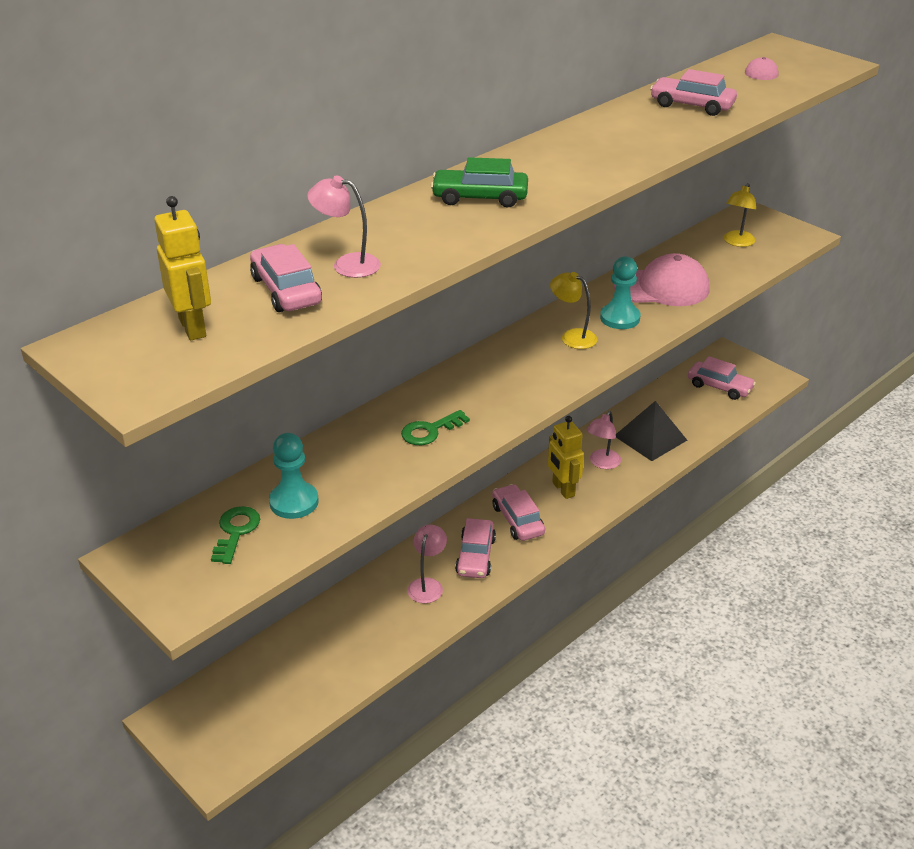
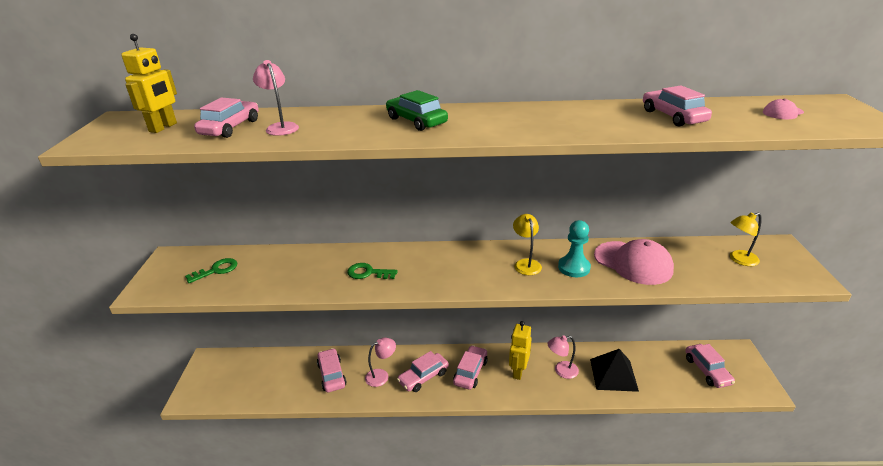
camera: 45 degrees right, 5 degrees down
turquoise pawn [269,433,319,519] -> none
none -> pink car [317,348,346,393]

